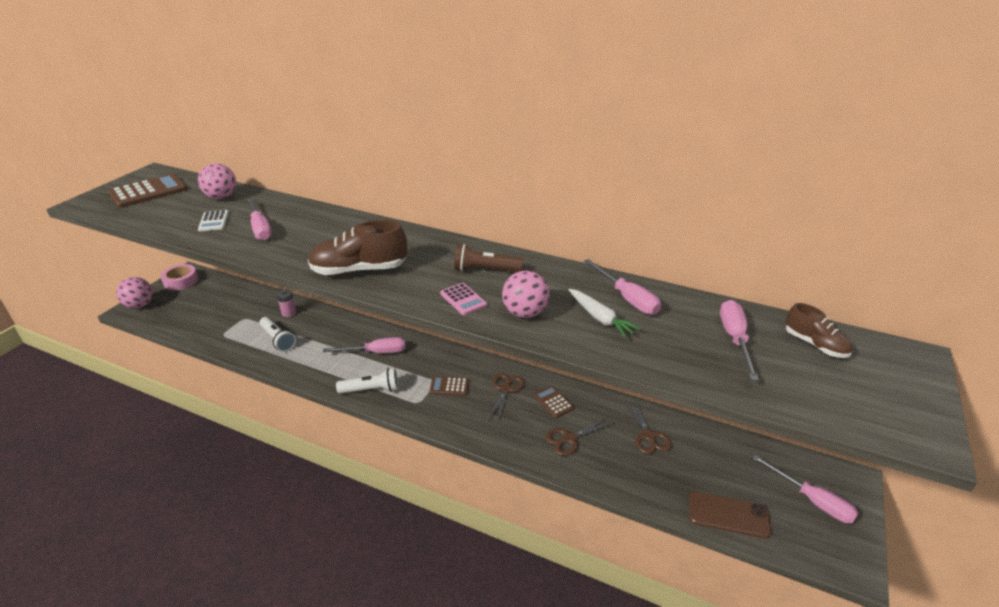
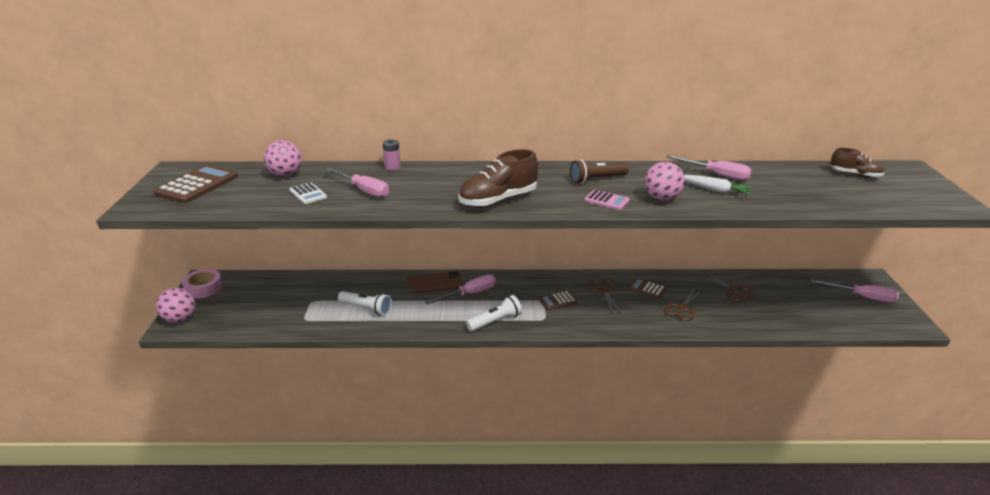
camera: 25 degrees left, 5 degrees down
pink battery [277,289,296,317] -> pink battery moved to [383,139,401,171]
brown phone [689,491,771,539] -> brown phone moved to [407,271,463,293]
pink screwdriver [720,300,759,381] -> none

